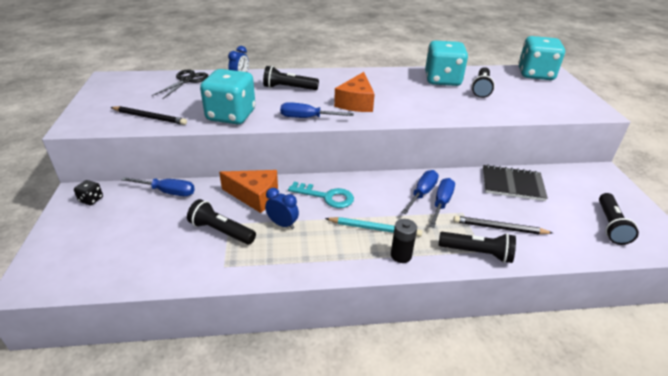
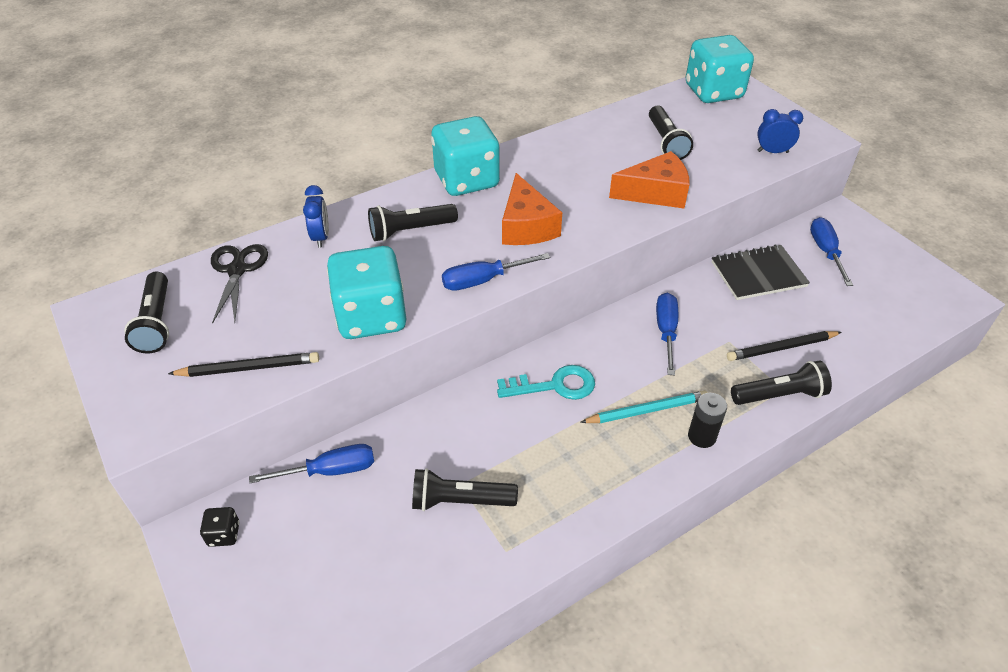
camera: 25 degrees left, 10 degrees up
orange cheese [219,170,278,213] -> orange cheese moved to [609,151,689,208]
blue clock [265,188,299,229] -> blue clock moved to [757,109,803,153]
turquoise dice [425,41,468,86] -> turquoise dice moved to [431,116,500,196]
blue screwdriver [429,178,455,228] -> blue screwdriver moved to [810,217,853,286]
black flashlight [599,193,639,245] -> black flashlight moved to [124,272,169,354]

